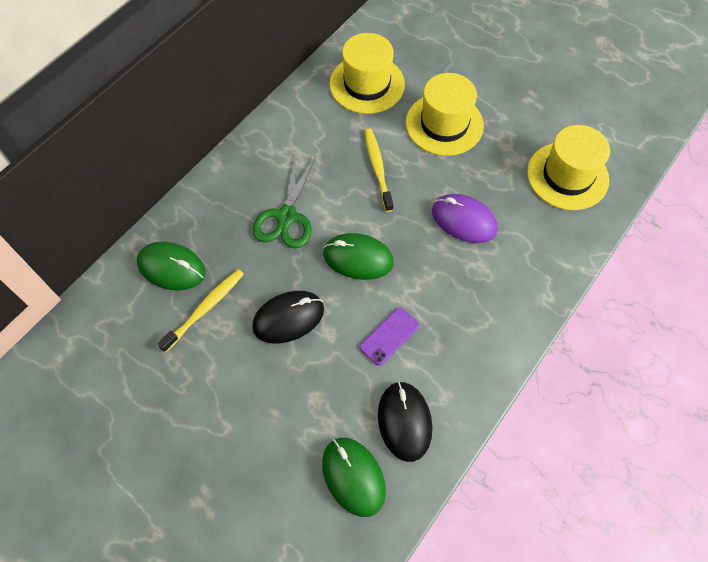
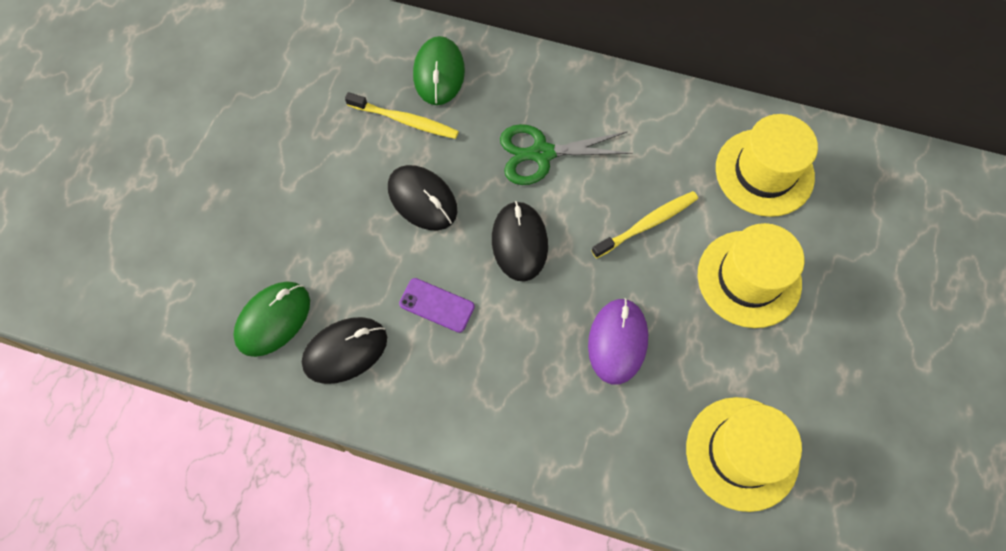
camera: 70 degrees right, 5 degrees up
green mouse [323,233,394,280] -> black mouse [492,201,548,282]

